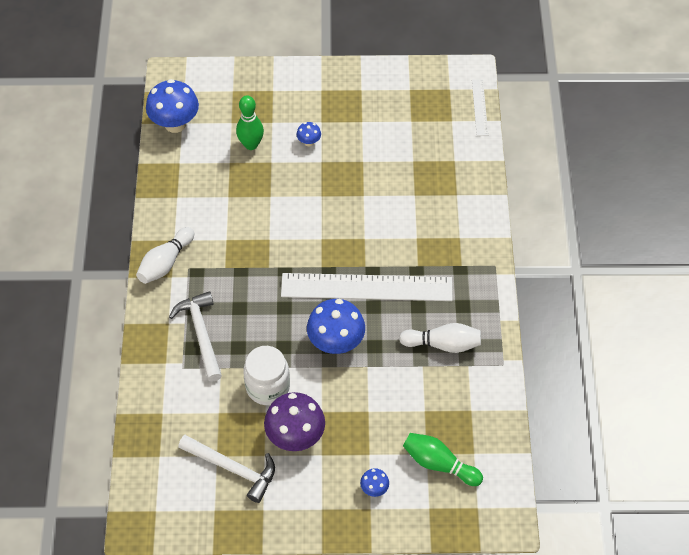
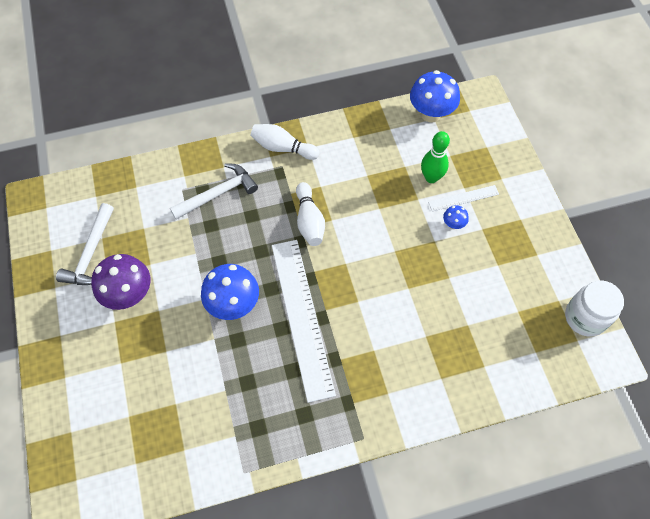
camera: 75 degrees right, 5 degrees up
white jar [243,346,290,405] -> white jar moved to [565,280,624,337]
blue mushroom [360,468,389,497] -> none
white bowling pin [399,323,481,353] -> white bowling pin moved to [296,182,325,246]
green bowling pin [403,433,483,486] -> none
white ruler [472,79,488,136] -> white ruler moved to [428,185,499,211]

